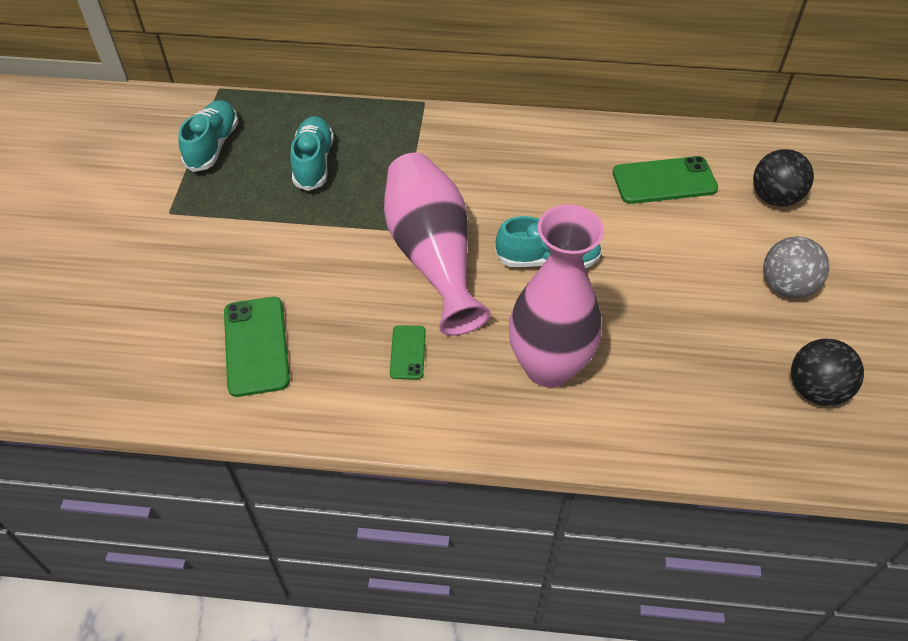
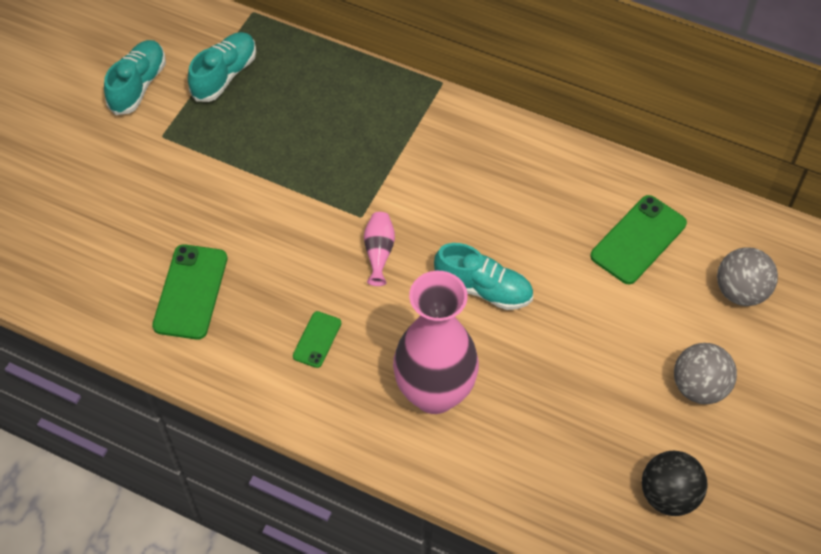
camera: 20 degrees right, 5 degrees up
turquoise shoe [290,116,334,191] -> turquoise shoe moved to [104,40,166,115]
pink vase [384,153,491,336] -> pink vase [364,212,395,286], size x0.40
green phone [613,156,718,204] -> green phone turned 60 degrees counterclockwise [590,195,687,284]
black ball [753,149,814,206] -> grey ball [717,247,778,306]

